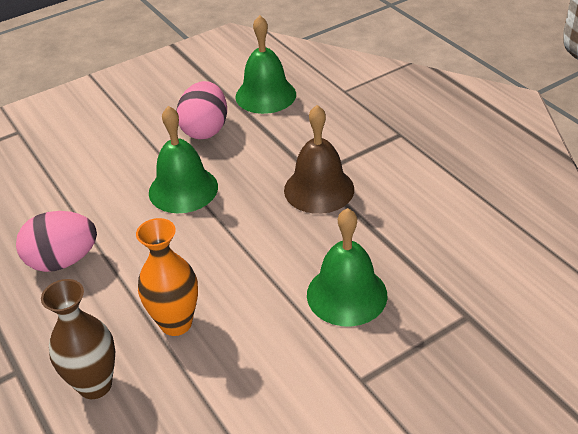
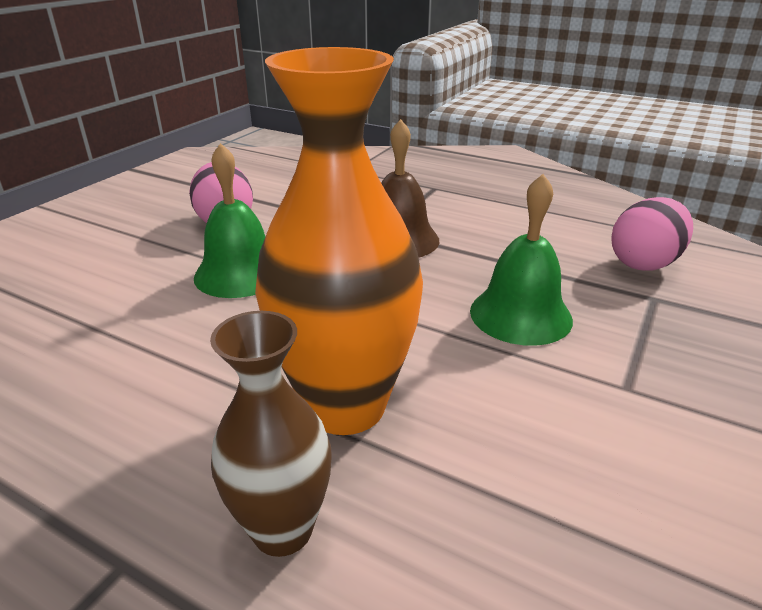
camera: 30 degrees left, 10 degrees down
pink egg [16,211,97,272] -> pink egg moved to [611,197,693,271]
orange vase [136,218,198,336] -> orange vase [255,47,423,435], size x1.69
green bell [235,15,296,114] -> none

